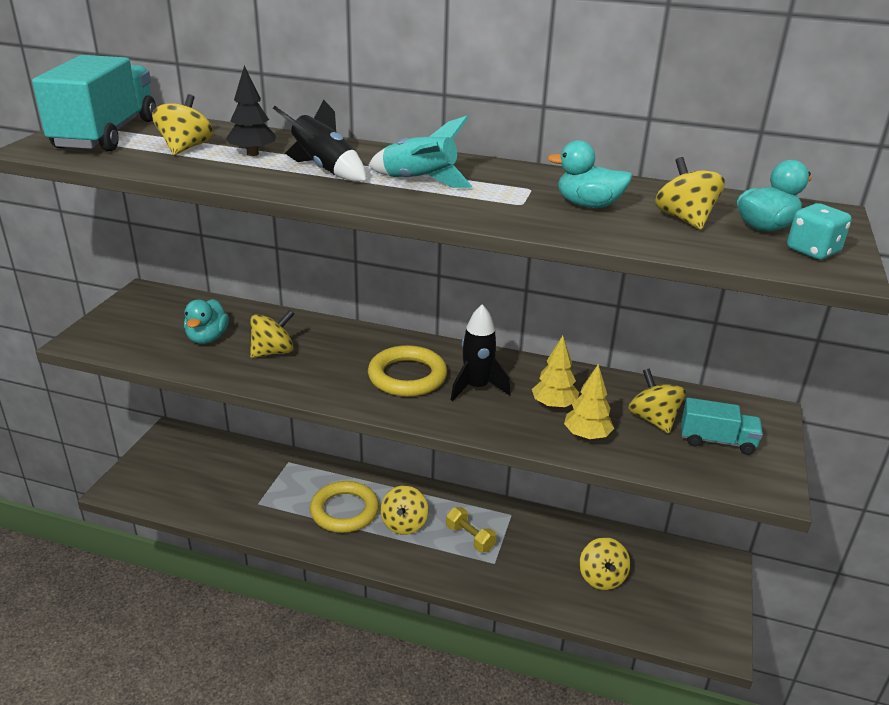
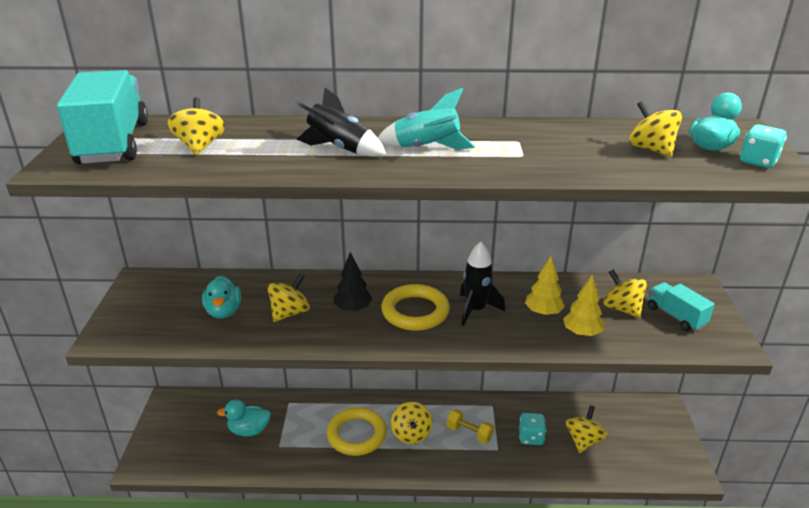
camera: 15 degrees left, 0 degrees up
black tree [226,66,276,156] -> black tree moved to [334,252,372,312]
turquoise duck [548,140,632,208] -> turquoise duck moved to [217,399,271,437]
yellow spinning top [579,537,630,590] -> yellow spinning top turned 135 degrees counterclockwise [566,405,607,453]
turquoise truck [681,398,763,455] -> turquoise truck turned 120 degrees counterclockwise [648,282,715,331]
none -> turquoise dice [519,413,546,445]

